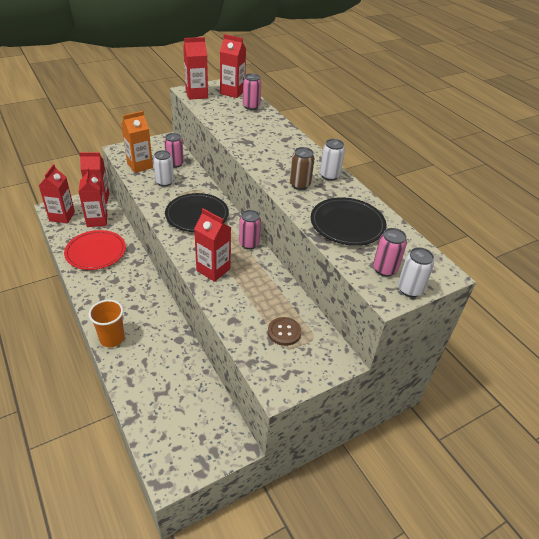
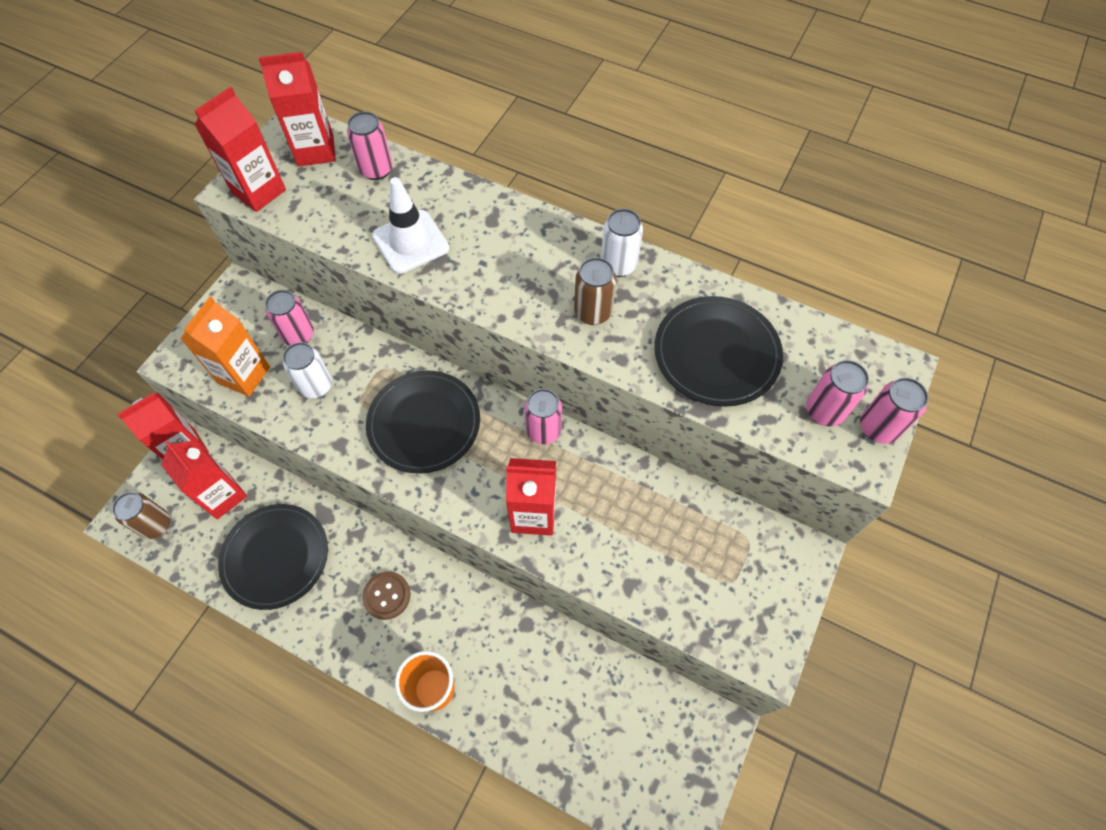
camera: 30 degrees left, 20 degrees up
red carton [39,164,75,223] -> brown can [112,492,170,539]
red plate [64,230,126,270] -> black plate [218,504,328,610]
brown button [268,317,301,346] -> brown button moved to [362,571,411,620]
white can [398,247,434,297] -> pink can [860,378,929,444]
none -> white traffic cone [372,177,449,274]

